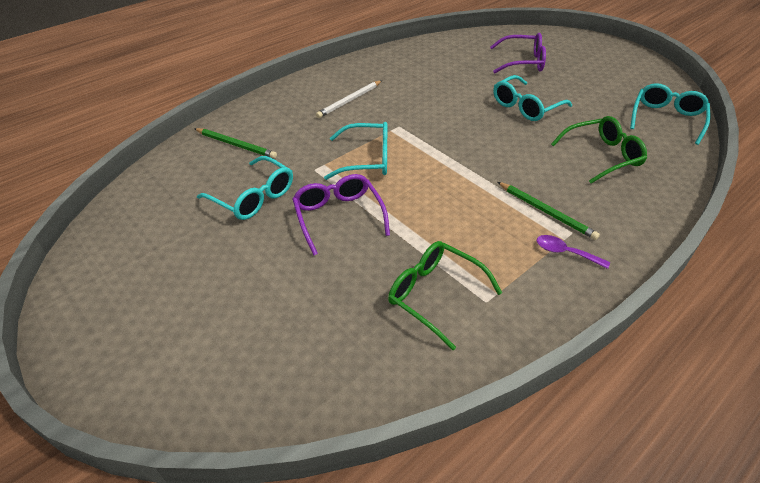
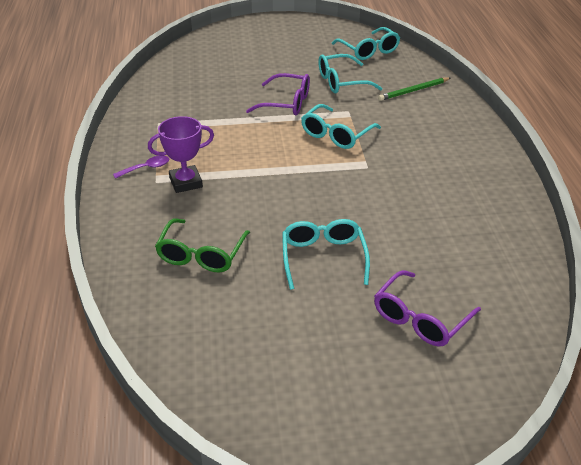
camera: 125 degrees right, 5 degrees down
white pencil [316,80,382,118] -> none
green glasses [388,241,502,350] -> none
green pencil [498,182,600,240] -> purple trophy [148,116,214,193]
turquoise glasses [630,83,710,145] -> turquoise glasses moved to [332,27,400,60]

